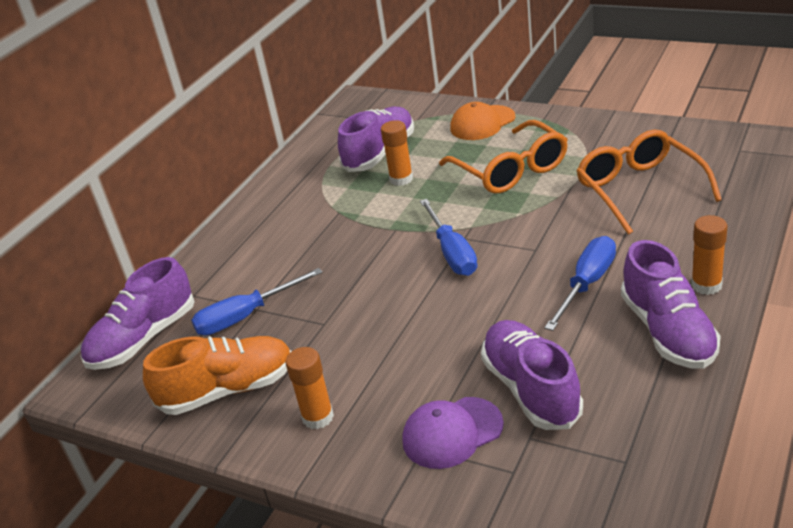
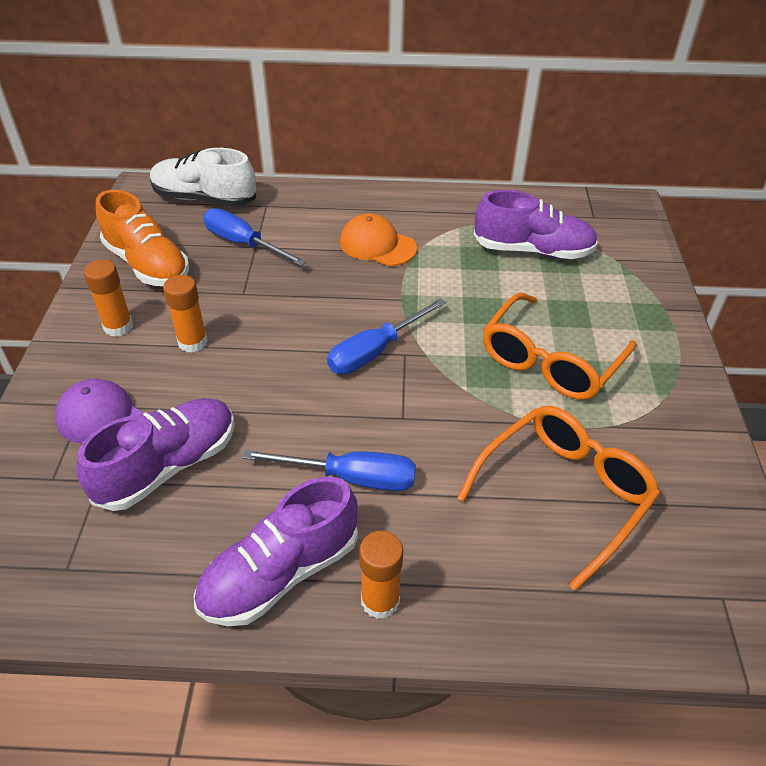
camera: 60 degrees right, 10 degrees up
purple shoe [81,257,195,370] -> white shoe [150,148,256,207]
orange glue stick [381,120,413,186] -> orange glue stick moved to [163,275,208,353]
orange cap [450,102,515,140] -> orange cap moved to [340,213,417,266]

